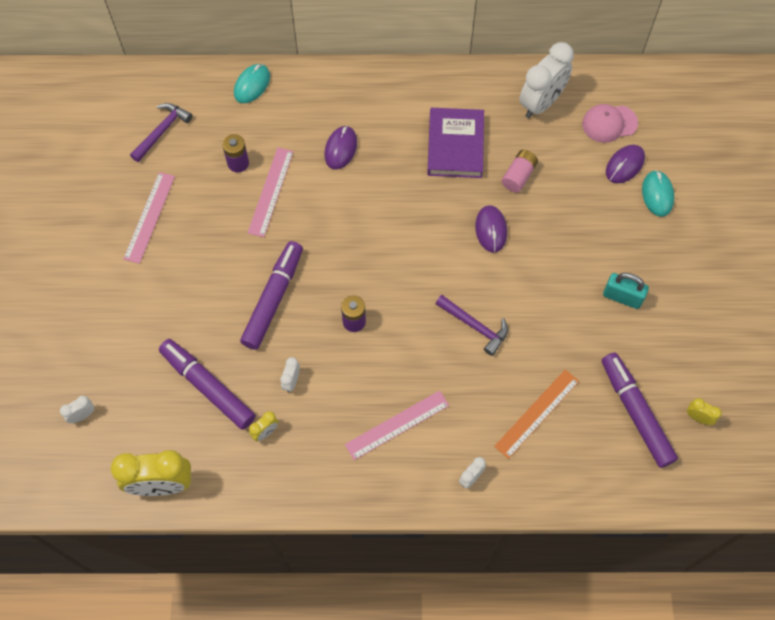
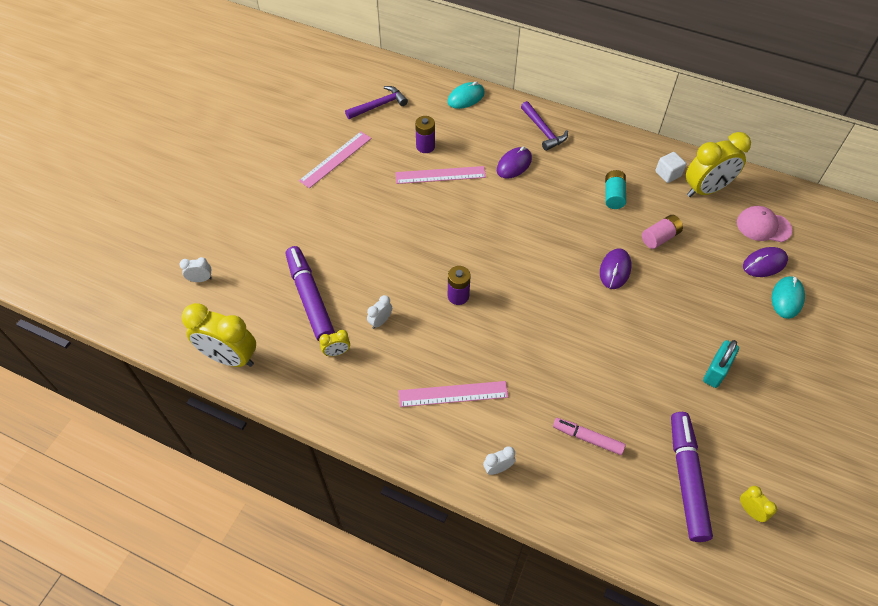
camera: 25 degrees right, 10 degrees down
purple marker [240,241,303,350] -> none
pink ruler [248,148,294,237] -> pink ruler turned 45 degrees clockwise [395,166,486,184]
purple book [427,108,484,178] -> turquoise battery [605,170,626,209]
purple hammer [436,295,508,356] -> purple hammer moved to [521,101,568,151]
orange ruler [494,370,579,459] -> pink marker [553,418,626,455]
white clock [519,42,574,118] -> yellow clock [686,132,751,197]
turquoise padlock [603,273,649,309] -> turquoise padlock turned 75 degrees clockwise [703,340,739,388]
none -> white cube [655,152,686,183]

